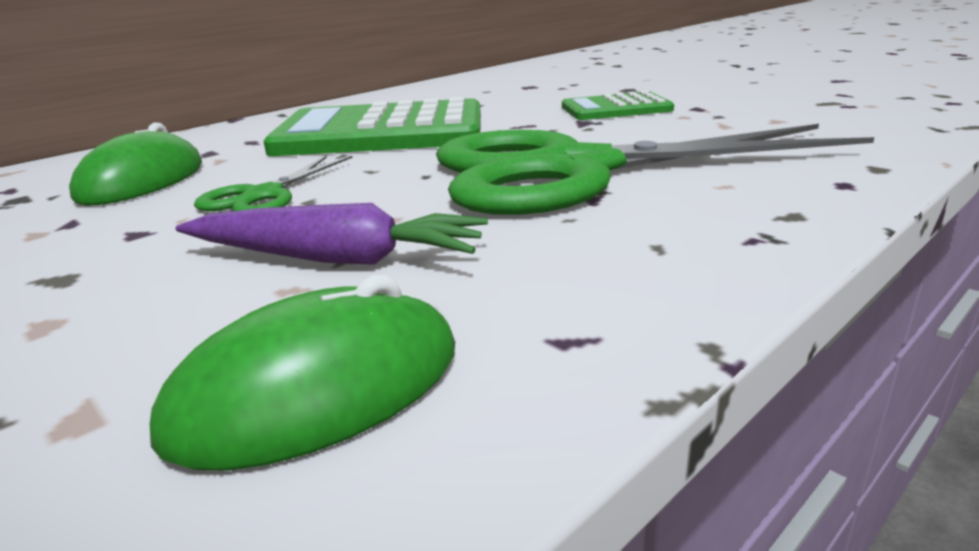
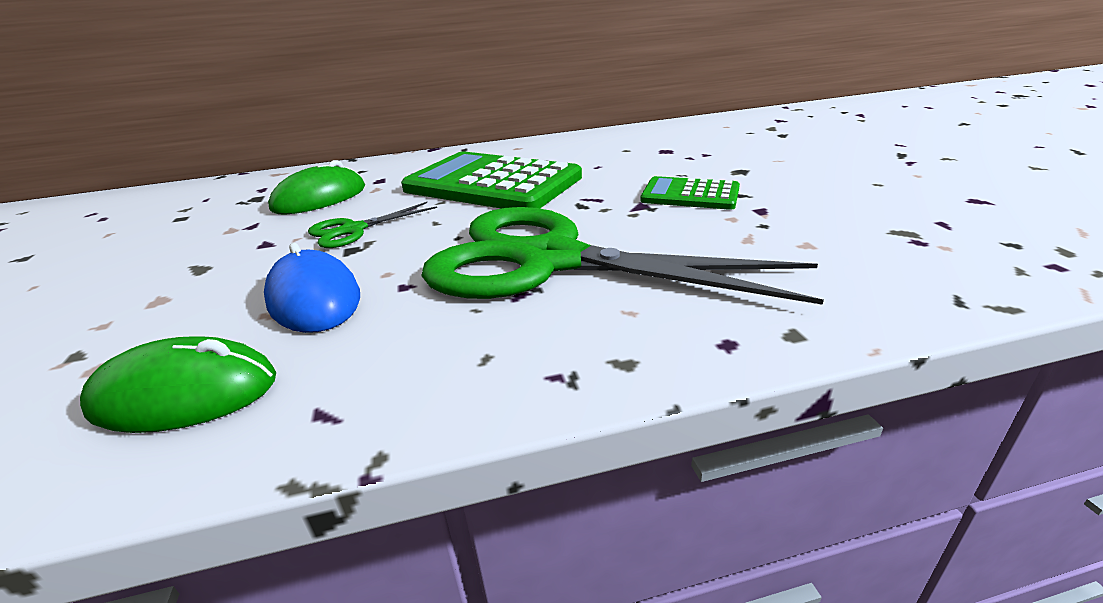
camera: 30 degrees right, 5 degrees up
purple carrot [176,203,488,265] -> blue mouse [264,243,360,333]

